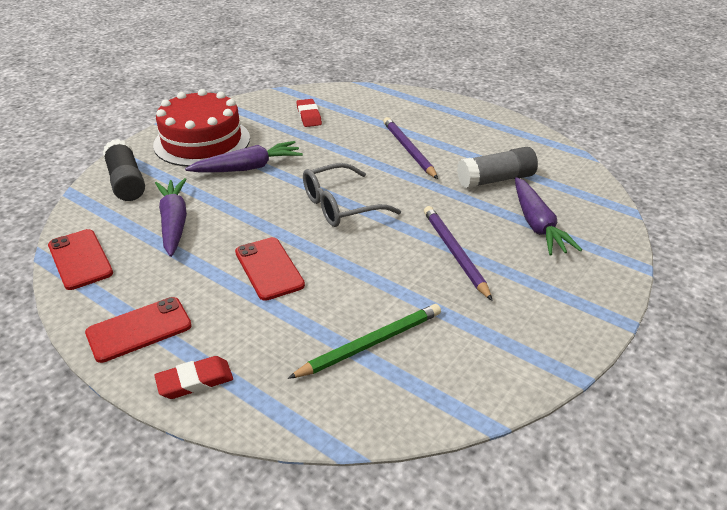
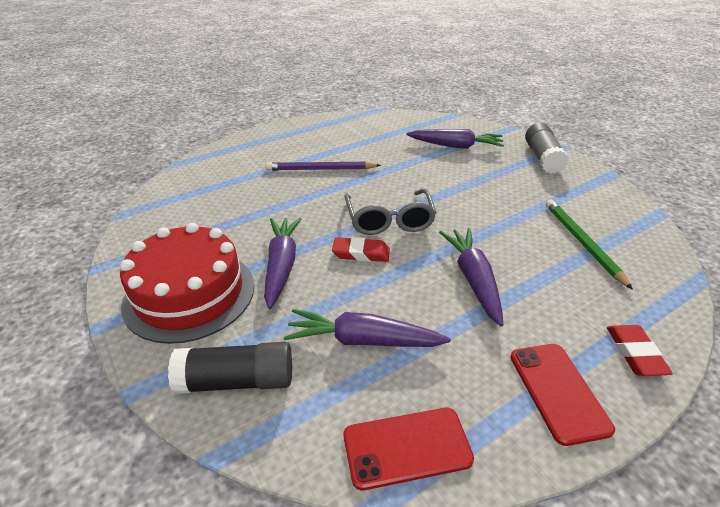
camera: 70 degrees left, 0 degrees up
red phone [235,237,305,301] -> purple carrot [439,228,503,326]
red eraser [296,99,322,127] -> red eraser moved to [332,237,390,262]
purple pencil [424,206,493,301] -> none
grey glue stick [457,147,538,189] -> grey glue stick moved to [525,123,569,174]

